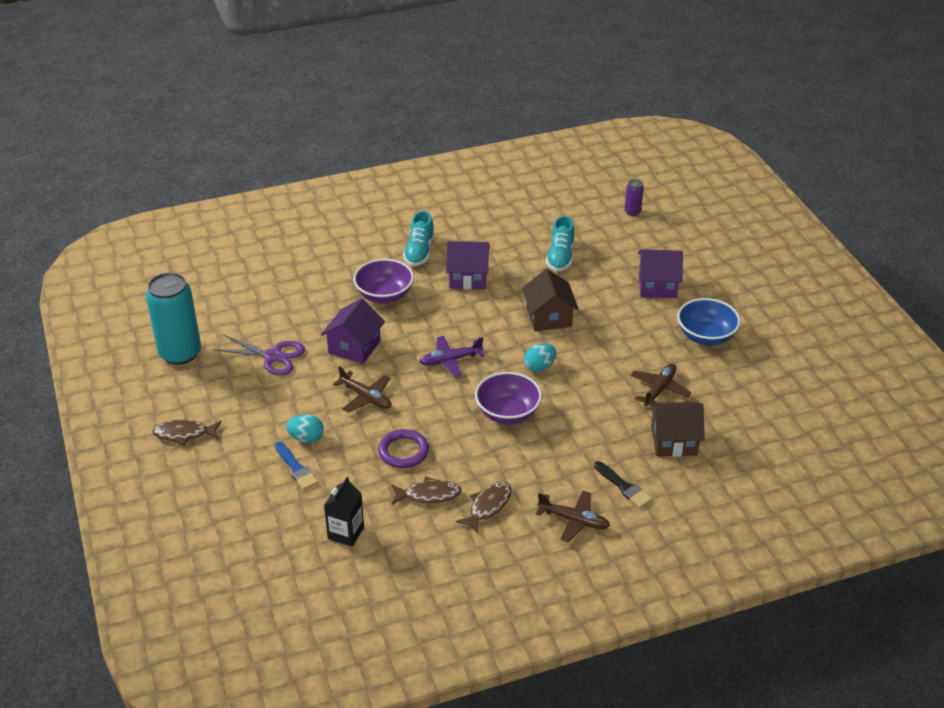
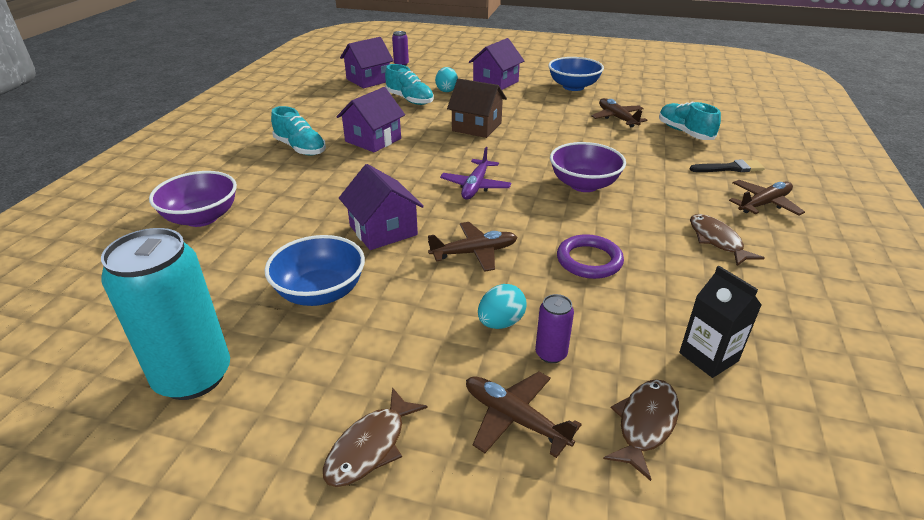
camera: 55 degrees left, 5 degrees down
purple scissors [213,335,305,375] -> blue bowl [265,235,365,306]
blue brush [275,442,318,490] -> purple can [535,294,574,363]
purple bowl [353,259,414,303] -> purple bowl moved to [149,171,237,227]
brown fish [391,477,462,505] -> brown fish moved to [603,379,679,481]
turquoise egg [524,343,556,372] -> turquoise egg moved to [435,67,458,92]
brown house [650,402,705,457] -> turquoise shoe [659,102,721,140]
none -> purple house [340,37,394,88]
none -> brown plane [466,372,582,458]

